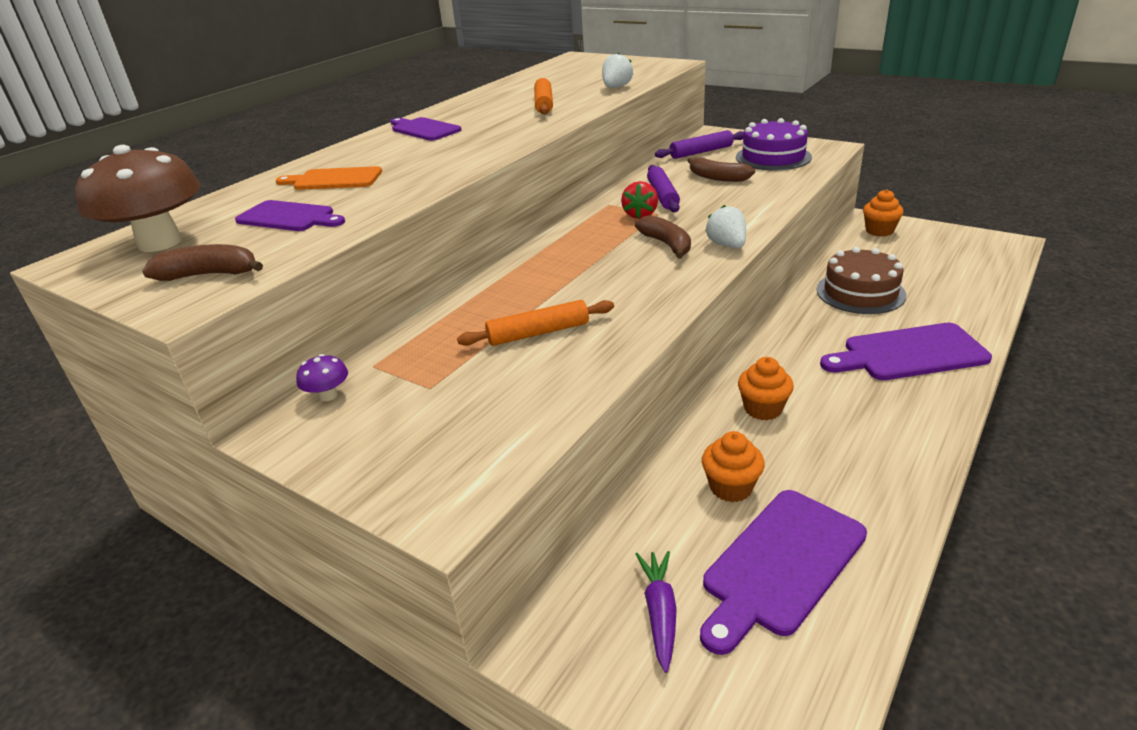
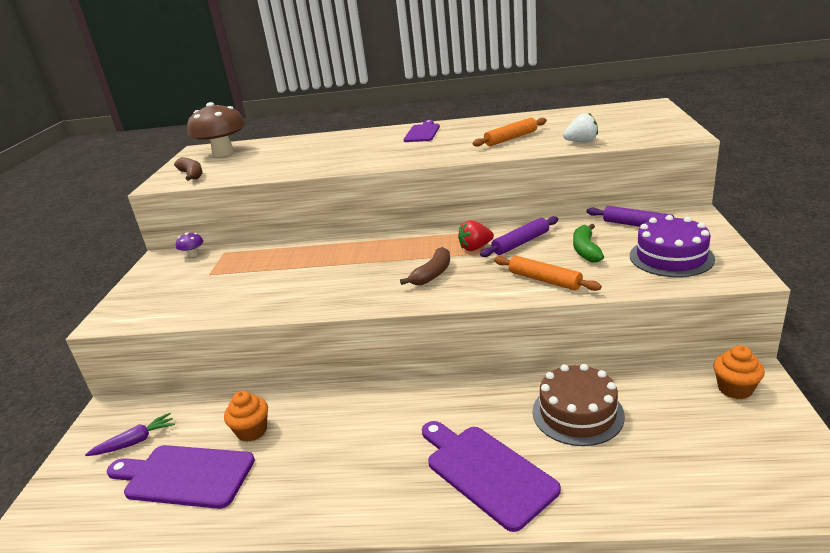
camera: 60 degrees right, 5 degrees down
purple cutting board [235,200,345,231] -> none
orange cutting board [276,166,382,190] -> none
orange rolling pin [457,300,614,346] -> orange rolling pin moved to [494,256,601,291]
brown banana [687,158,755,182] -> green banana [573,224,604,263]
white strawberry [705,205,746,248] -> none
orange cupcake [738,357,794,420] -> none

